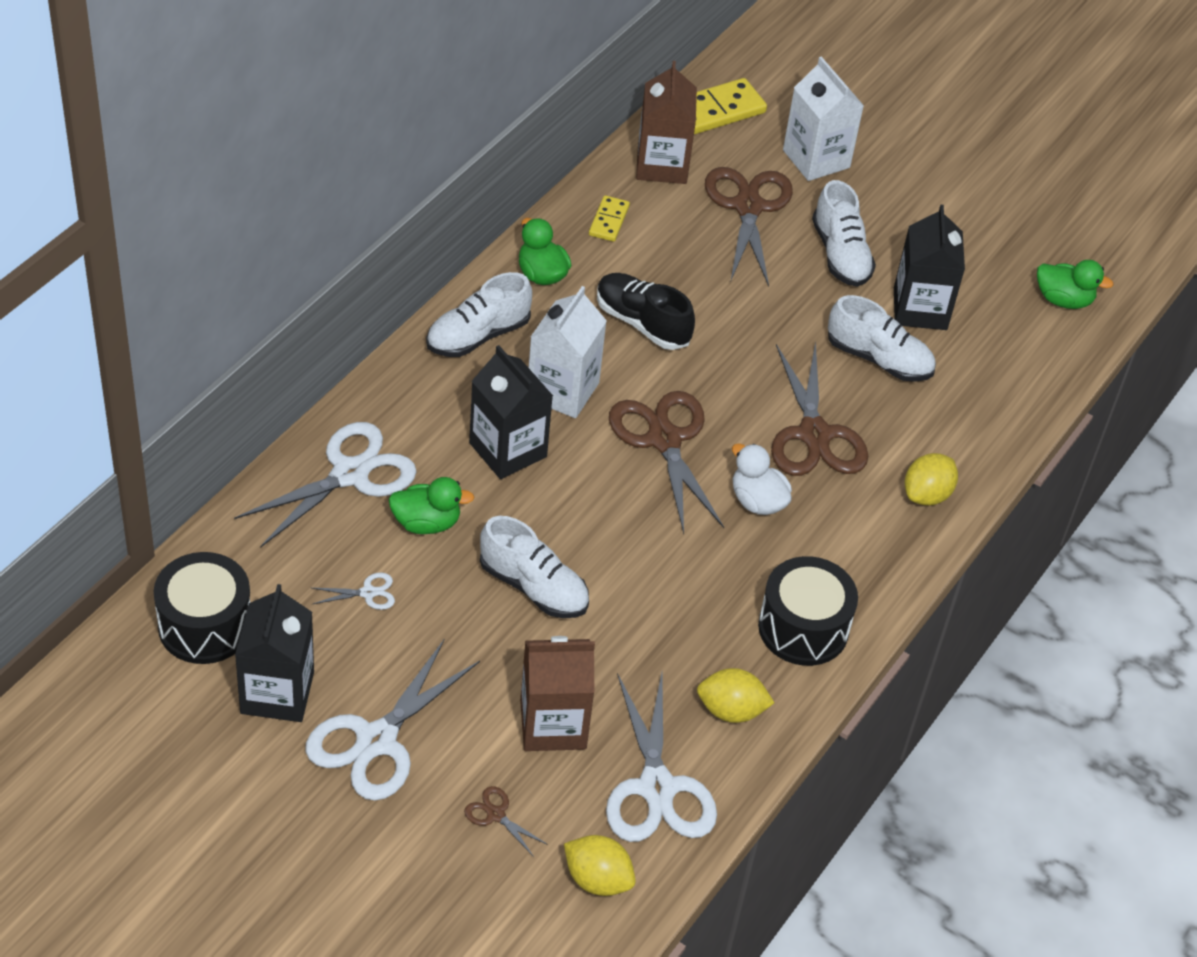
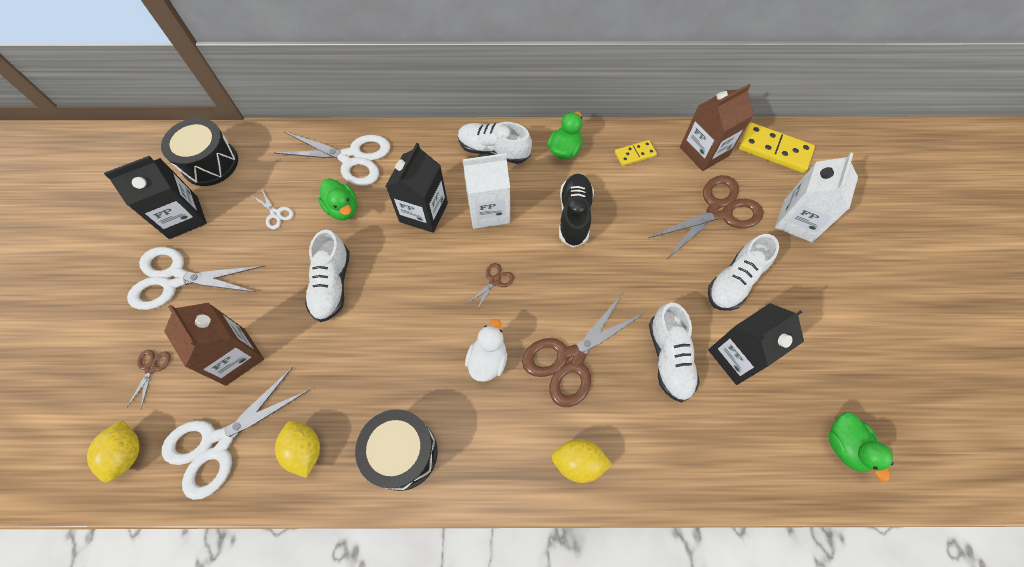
camera: 60 degrees right, 15 degrees up
brown scissors [609,391,724,534] -> brown scissors [468,263,514,311], size x0.43

